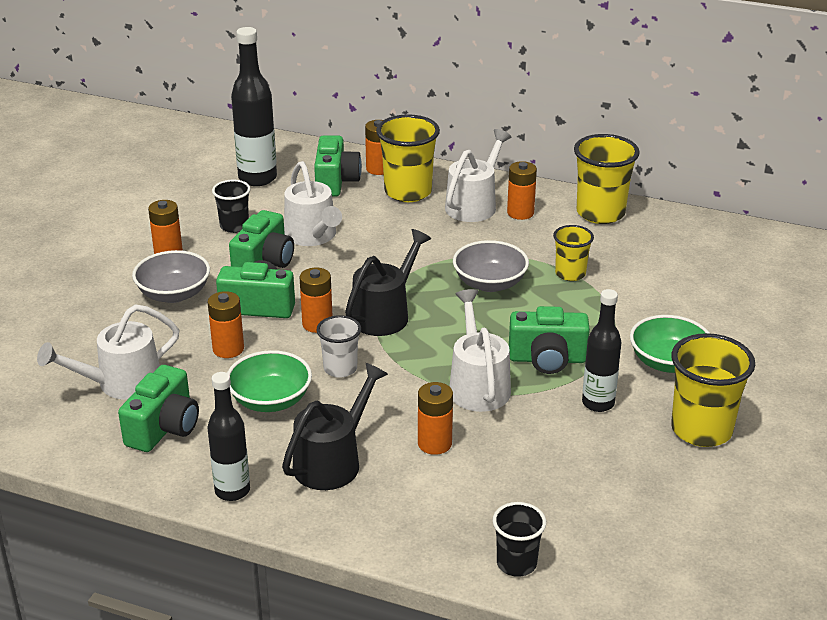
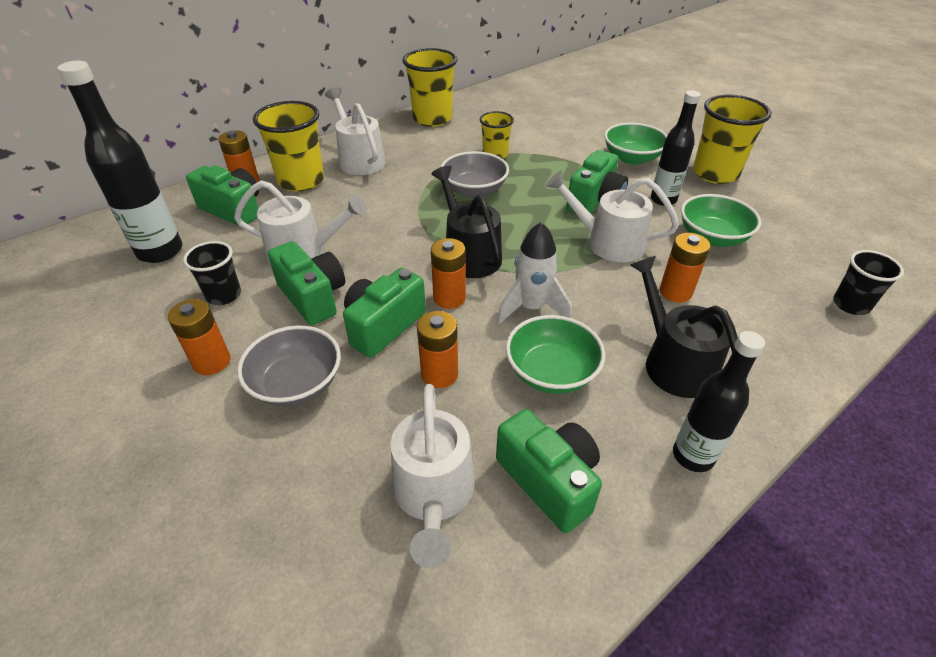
camera: 60 degrees left, 10 degrees up
white cup [317,315,361,378] -> white rocket [497,222,571,325]
orange battery [507,161,537,220] -> none
none -> green bowl [681,194,761,247]

